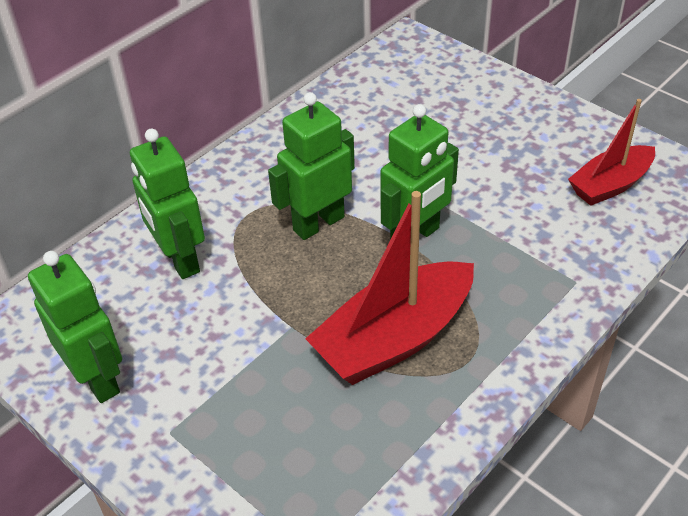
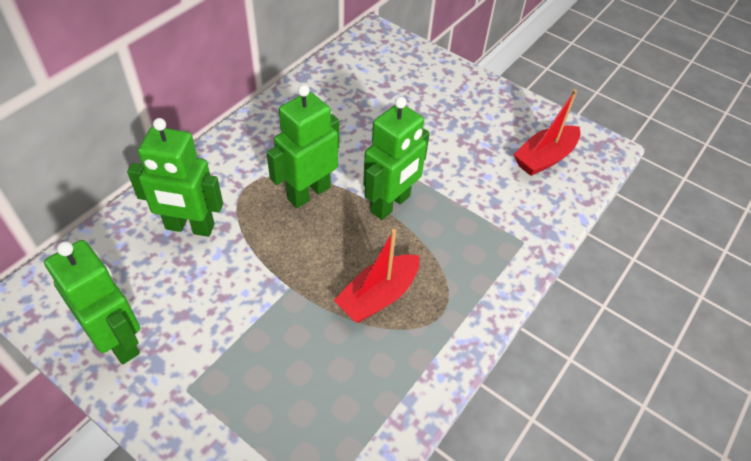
camera: 10 degrees left, 5 degrees up
green robot [130,129,205,279] -> green robot turned 45 degrees counterclockwise [127,118,223,237]
red boat [305,191,474,385] -> red boat [334,229,420,323], size x0.62

